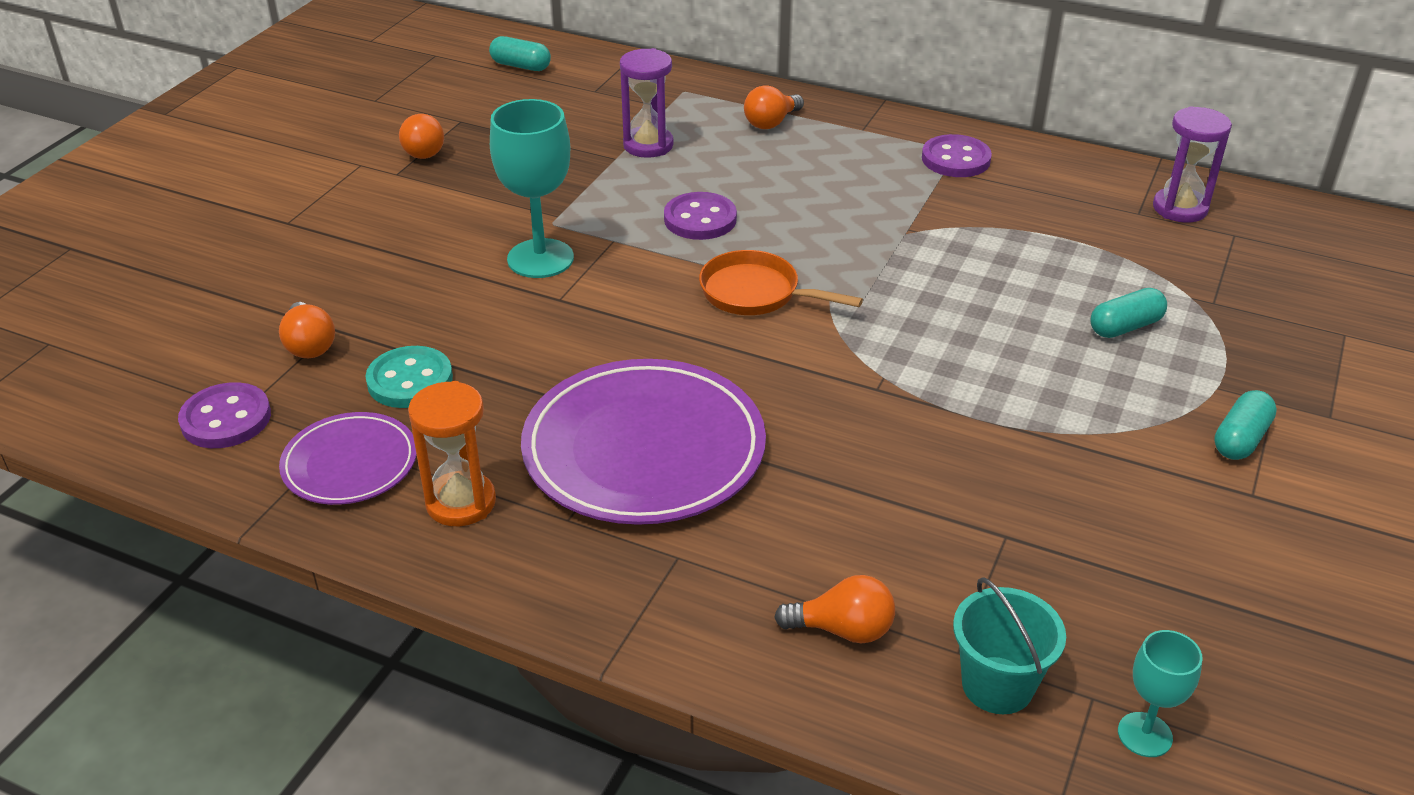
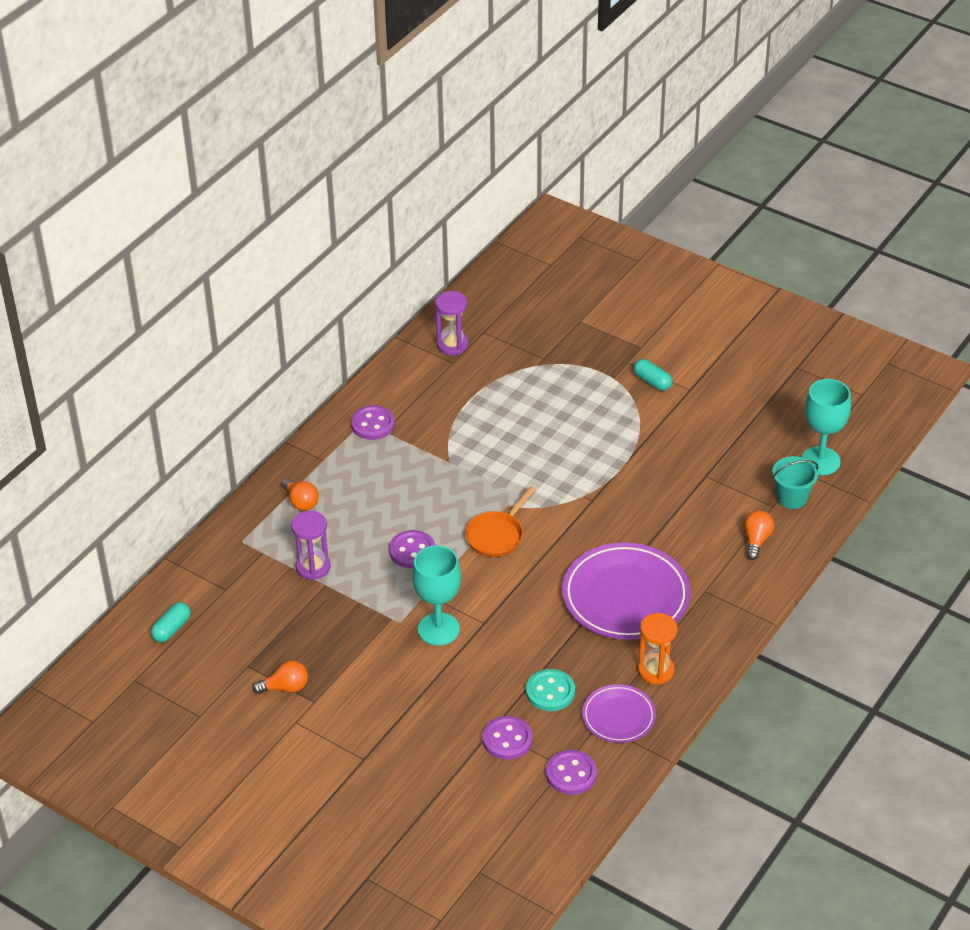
camera: 80 degrees left, 5 degrees up
orange light bulb [279,302,335,358] -> purple button [483,716,533,760]
turquoise capsule [1090,288,1167,338] -> none
turquoise goblet [1118,630,1203,757] -> turquoise goblet [802,379,851,475], size x1.82

